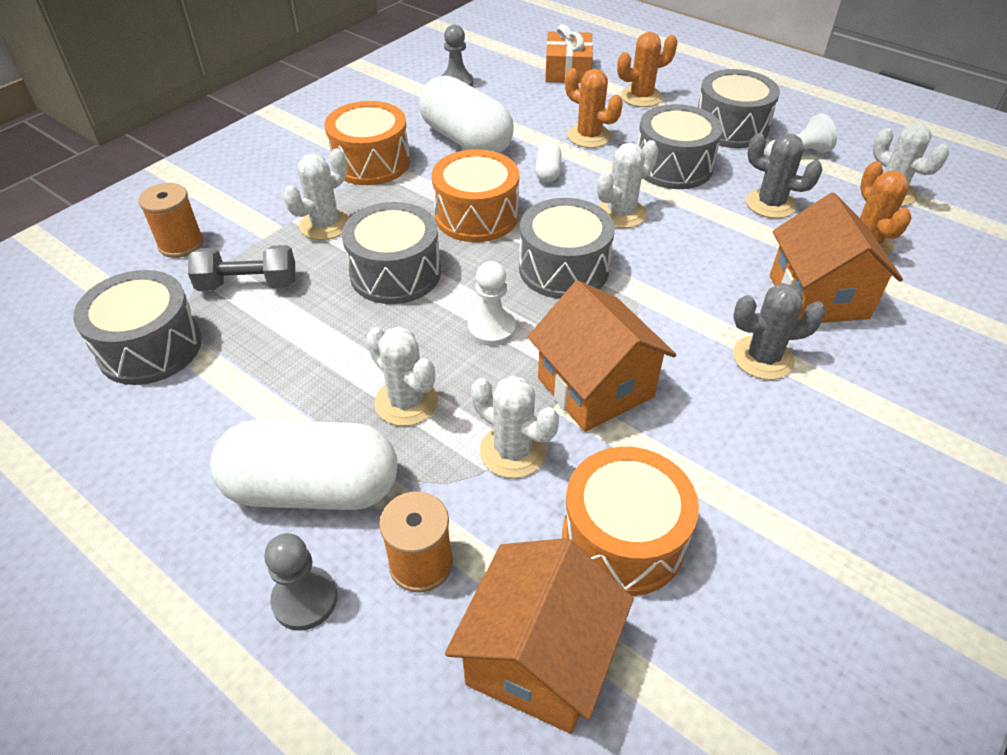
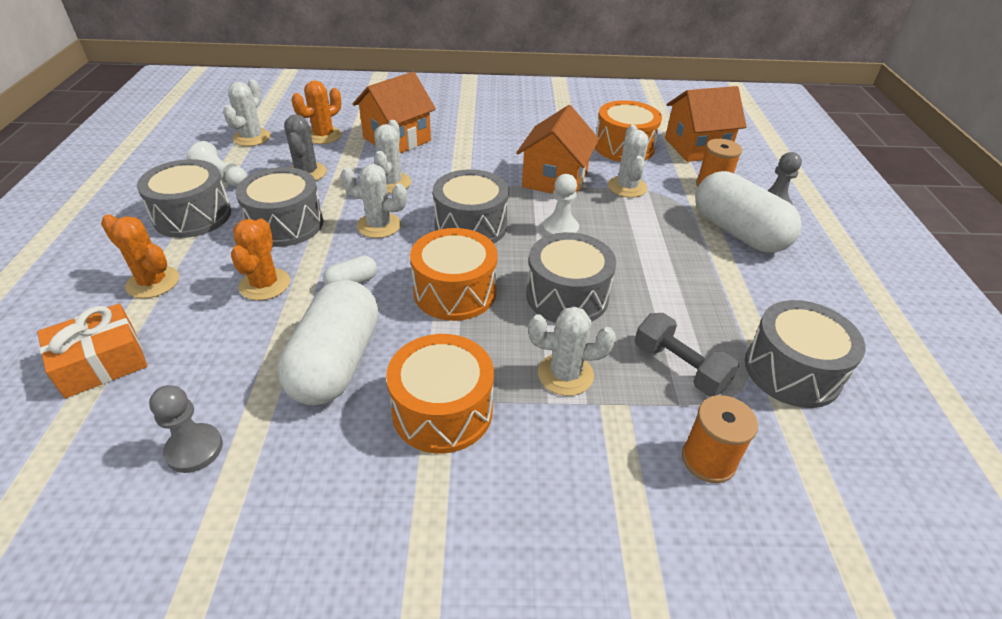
camera: 130 degrees left, 5 degrees down
white cactus [366,326,438,426] -> white cactus moved to [374,120,411,193]
grey cactus [733,283,826,380] -> none

